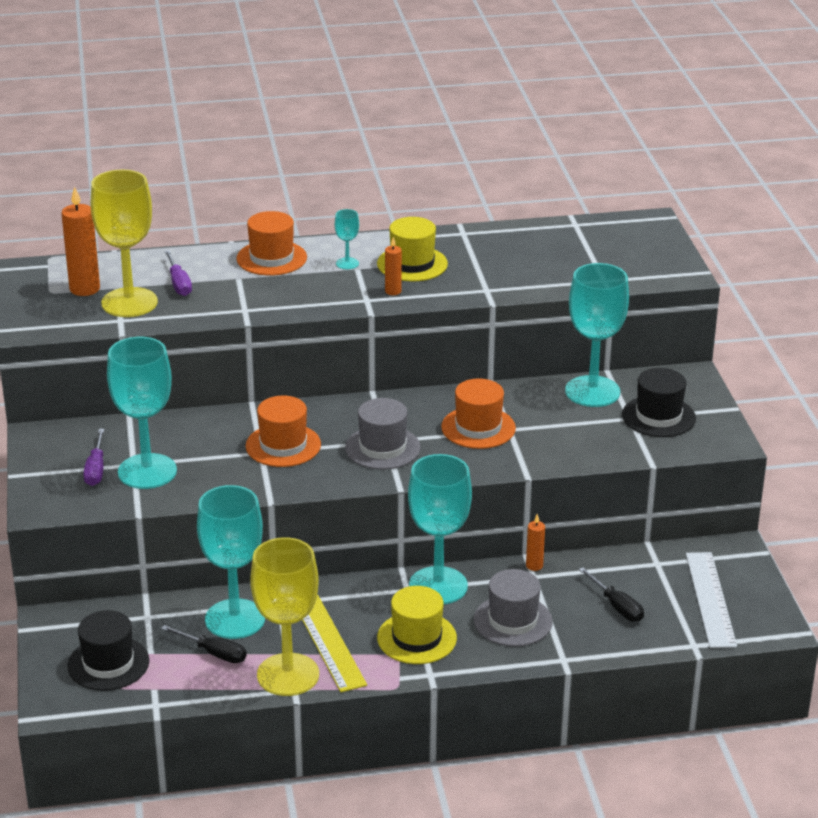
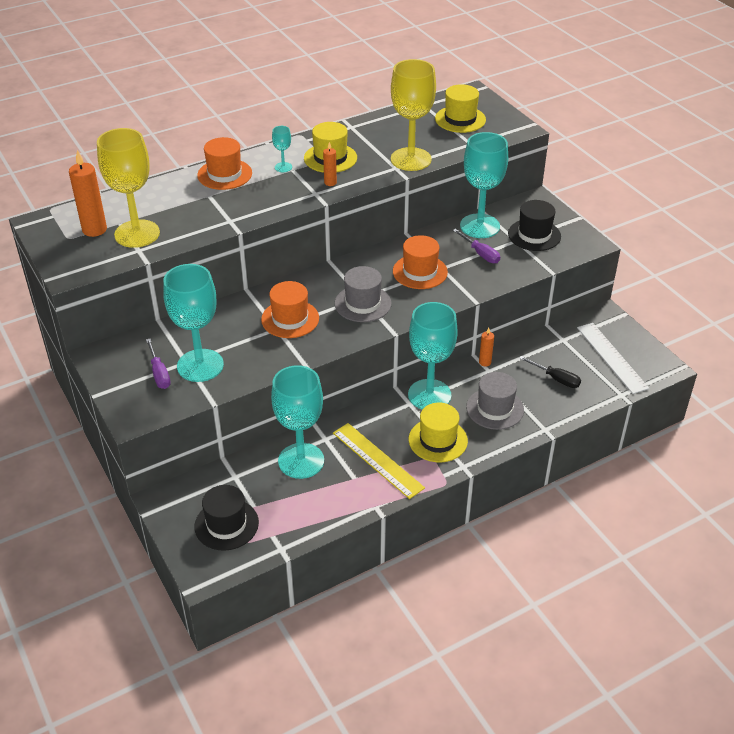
camera: 20 degrees left, 10 degrees up
black screwdriver [161,625,247,663] -> none
purple screwdriver [164,250,192,296] -> purple screwdriver moved to [453,229,500,264]
yellow goblet [250,537,319,696] -> yellow goblet moved to [391,59,436,171]
none -> yellow hat [435,84,486,133]

